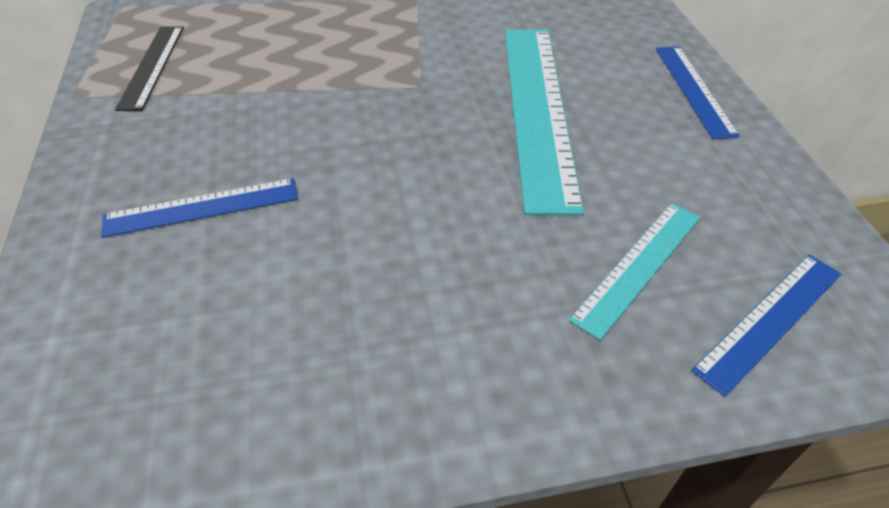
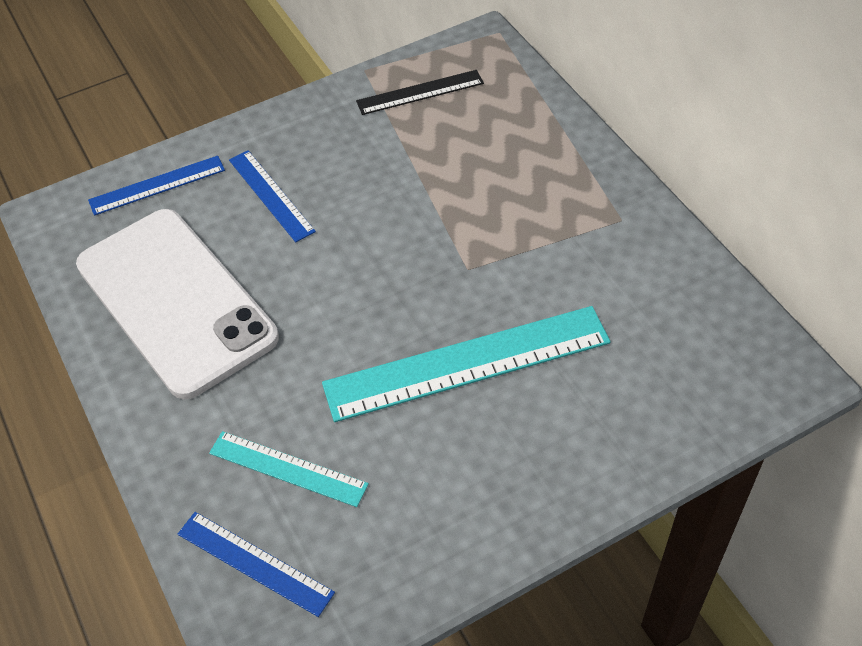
camera: 75 degrees right, 5 degrees up
blue ruler [656,46,740,139] -> blue ruler moved to [88,156,225,216]
none -> white phone [76,209,279,399]

